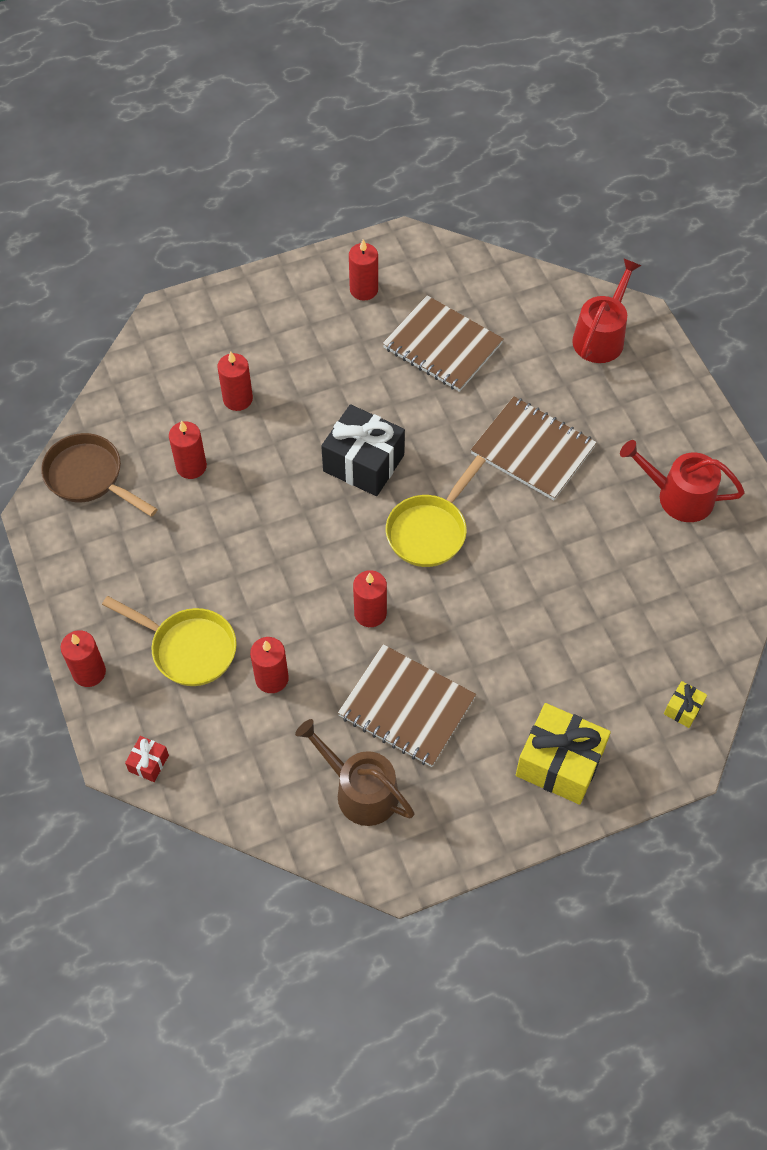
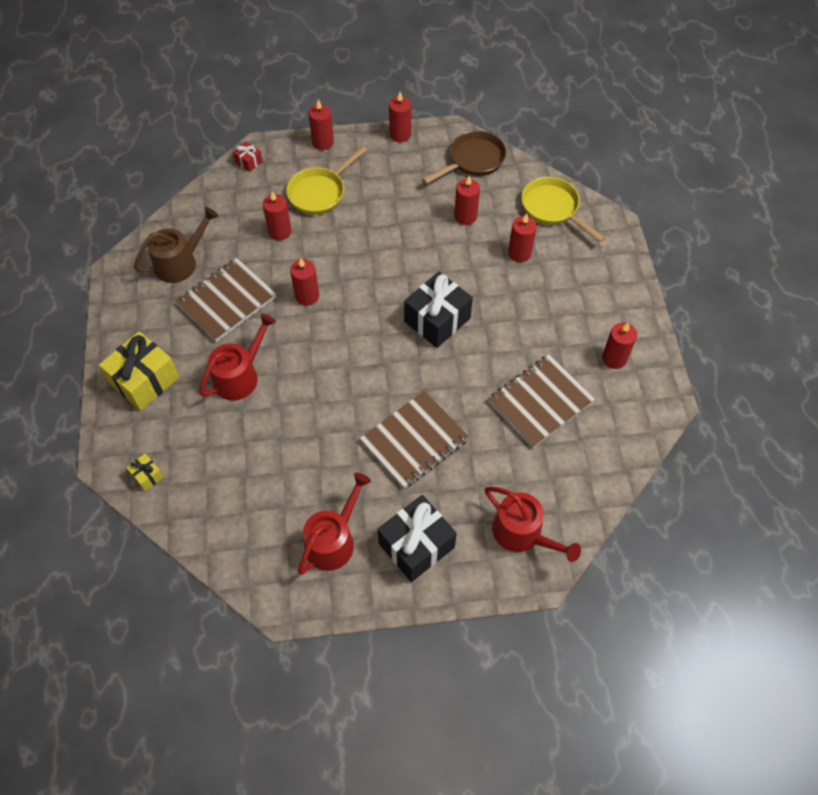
camera: 105 degrees right, 0 degrees up
yellow pan [386,455,486,567] -> yellow pan moved to [521,177,605,243]
none -> red watering can [199,314,276,401]
none -> black gift [377,495,457,582]
none -> red candle [389,92,411,142]

